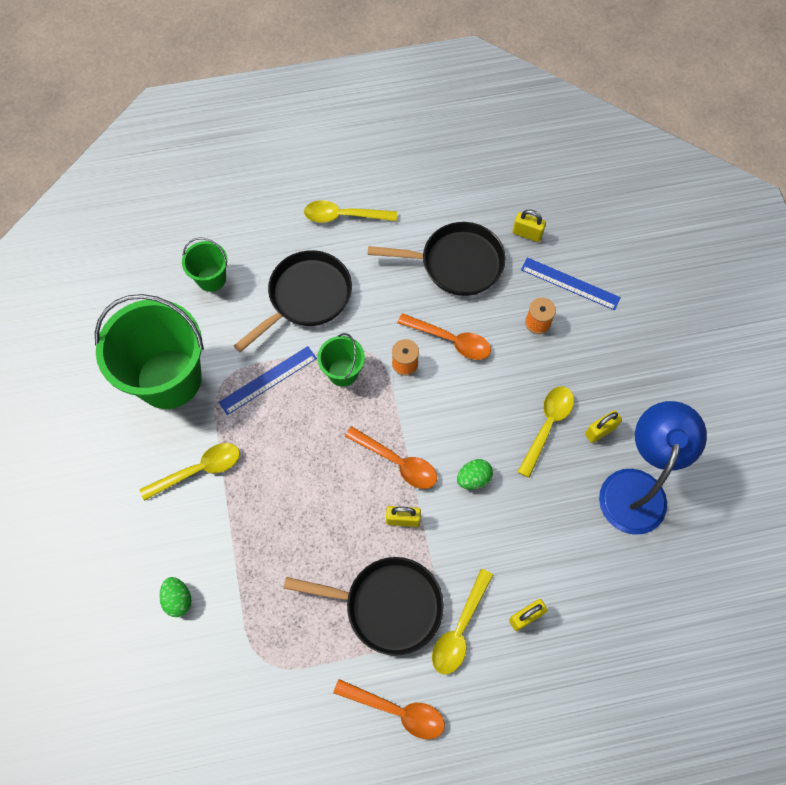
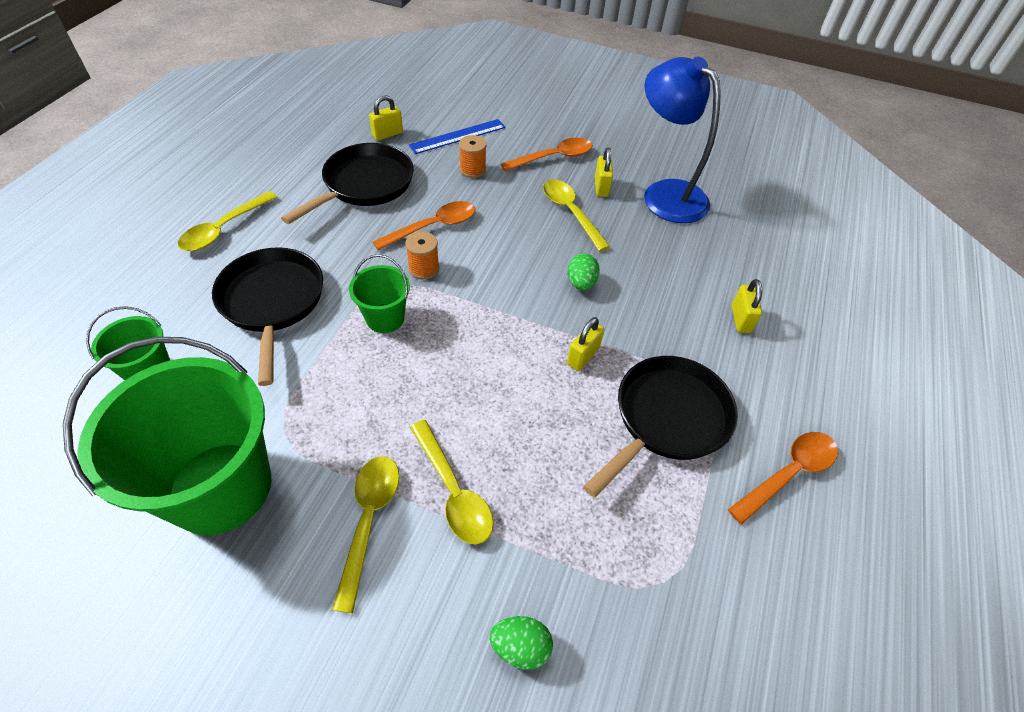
camera: 60 degrees left, 15 degrees down
blue ruler [218,346,317,415] -> none
orange spoon [345,426,437,489] -> orange spoon moved to [501,138,593,172]
yellow spoon [432,569,493,675] -> yellow spoon moved to [410,420,493,545]

